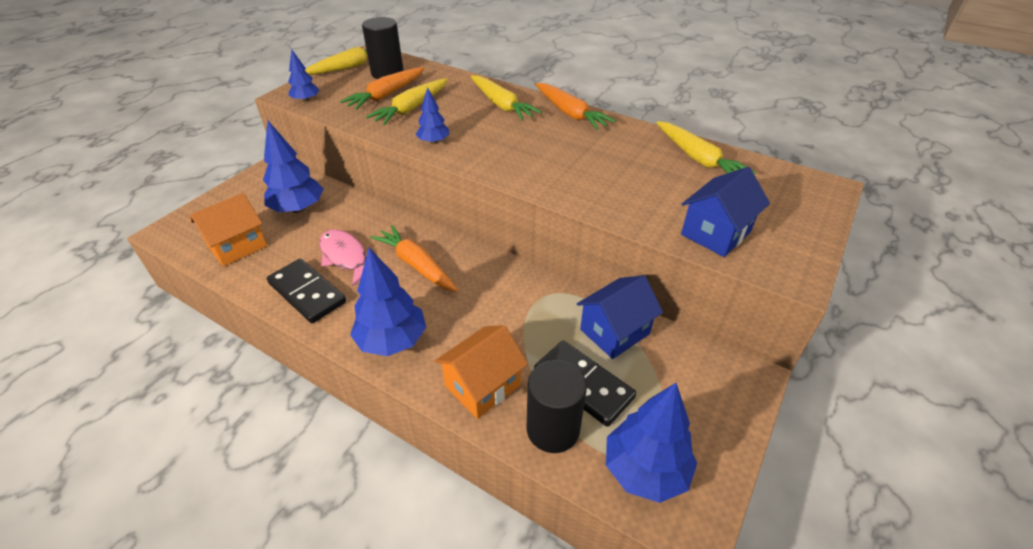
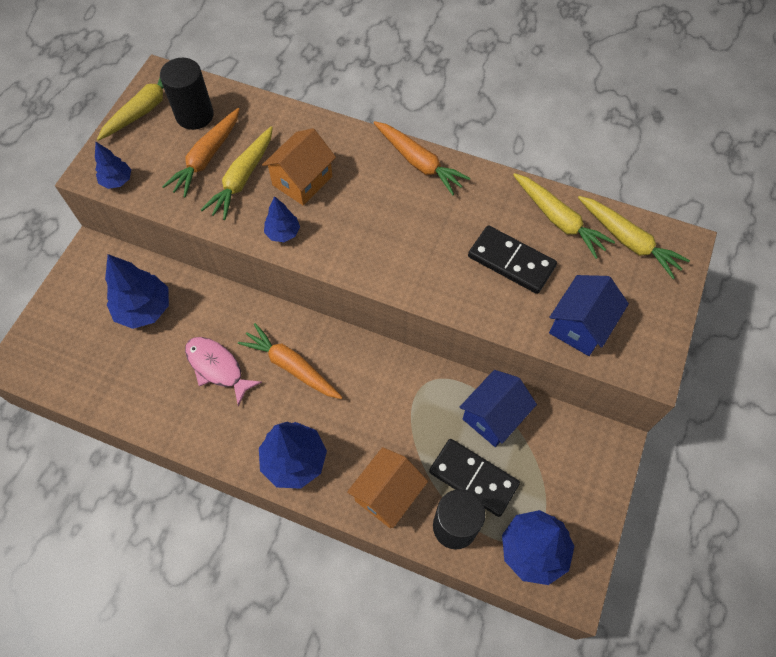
camera: 10 degrees left, 20 degrees up
orange house [190,193,267,266] -> orange house moved to [262,128,336,206]
black domino [267,259,346,323] -> black domino moved to [468,225,557,294]
yellow carrot [471,75,542,120] -> yellow carrot moved to [578,196,690,279]

